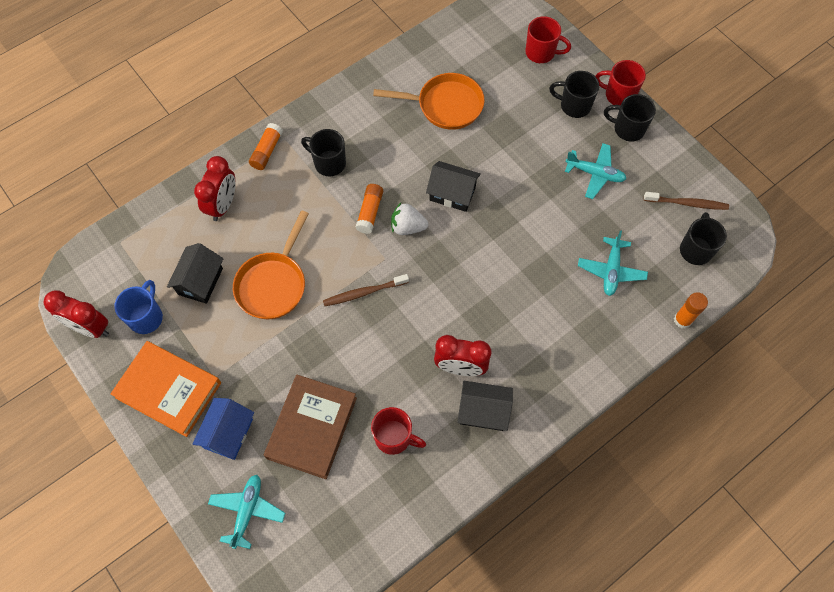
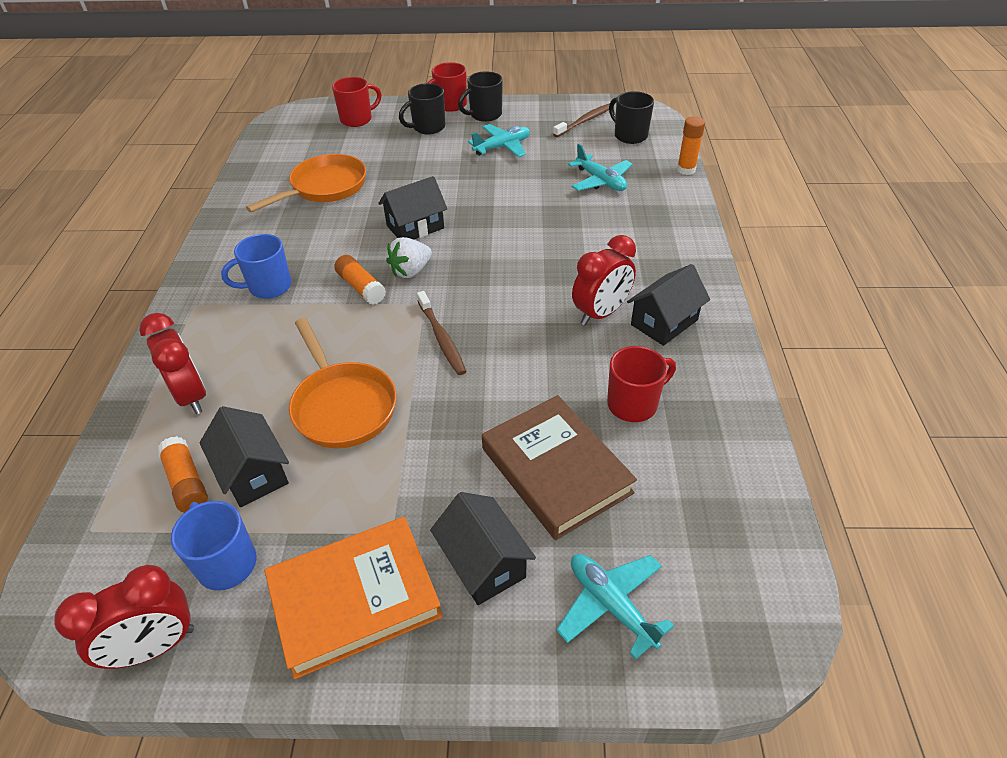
camera: 50 degrees left, 20 degrees down
blue house [192,398,254,460] -> black house [430,492,536,605]
orange glue stick [249,123,283,170] -> orange glue stick moved to [157,436,208,513]
black mug [301,129,346,176] -> blue mug [221,234,292,299]
brown toothbrush [323,274,409,306] -> brown toothbrush turned 45 degrees counterclockwise [417,291,467,375]

